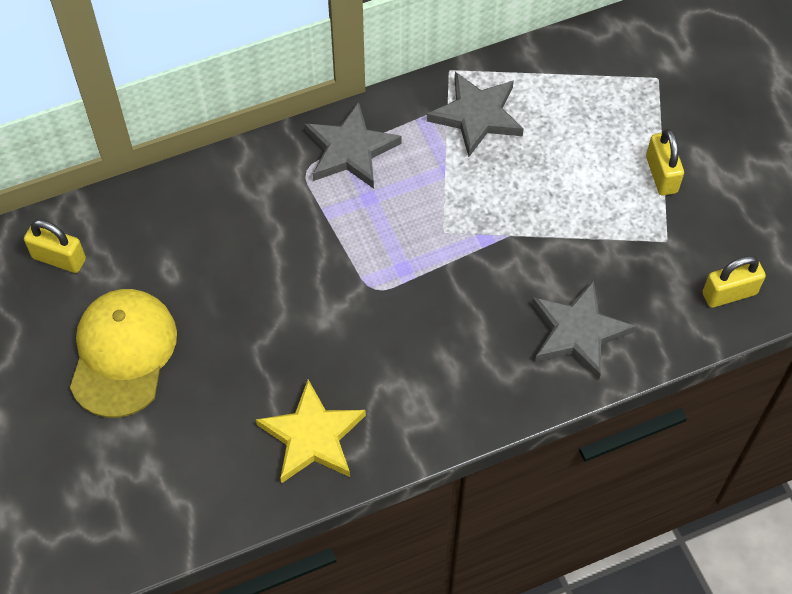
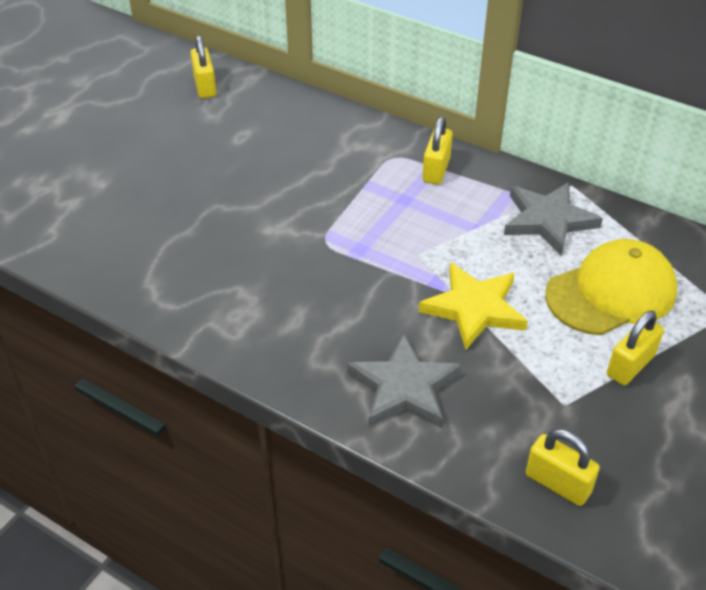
camera: 55 degrees right, 15 degrees down
yellow cap [70,289,177,418] -> yellow cap moved to [545,239,677,335]
yellow star [256,380,366,484] -> yellow star moved to [419,263,528,350]
grey star [305,102,402,189] -> yellow padlock [422,117,453,185]

